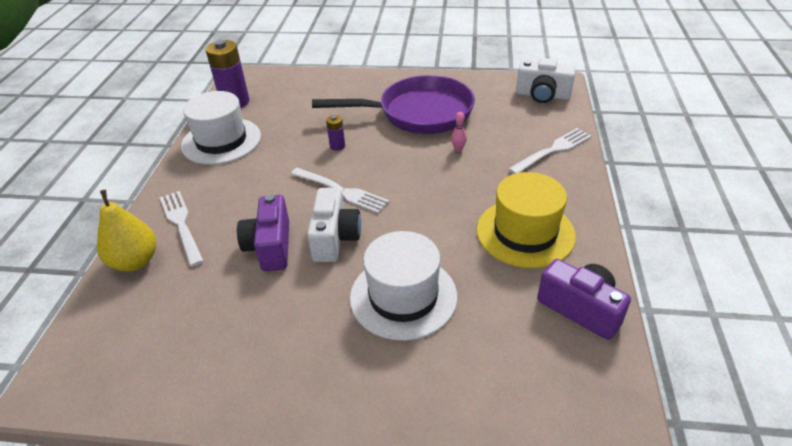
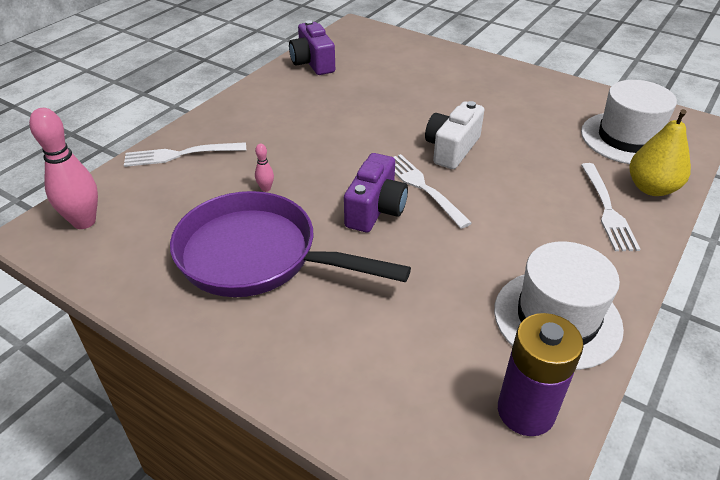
camera: 155 degrees left, 0 degrees up
purple camera [237,194,289,271] -> purple camera moved to [344,153,408,232]
purple battery [326,115,345,151] -> none
white hat [350,231,457,341] -> white hat moved to [581,80,677,164]
yellow hat [476,172,576,268] -> none
white camera [516,58,576,103] -> pink bowling pin [29,108,98,229]

